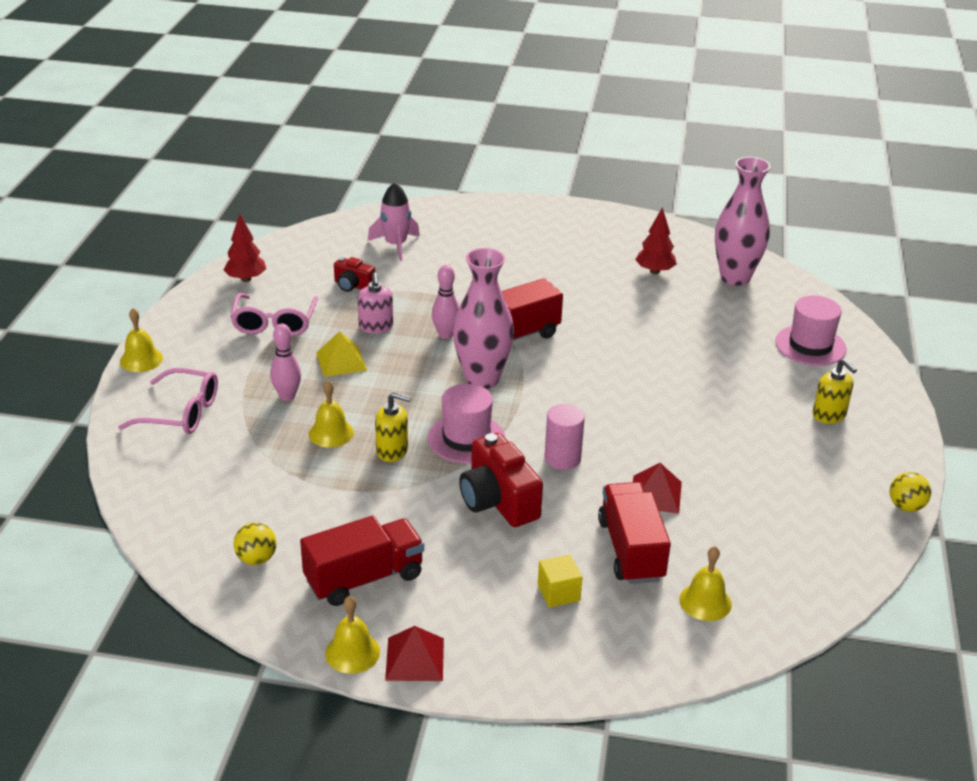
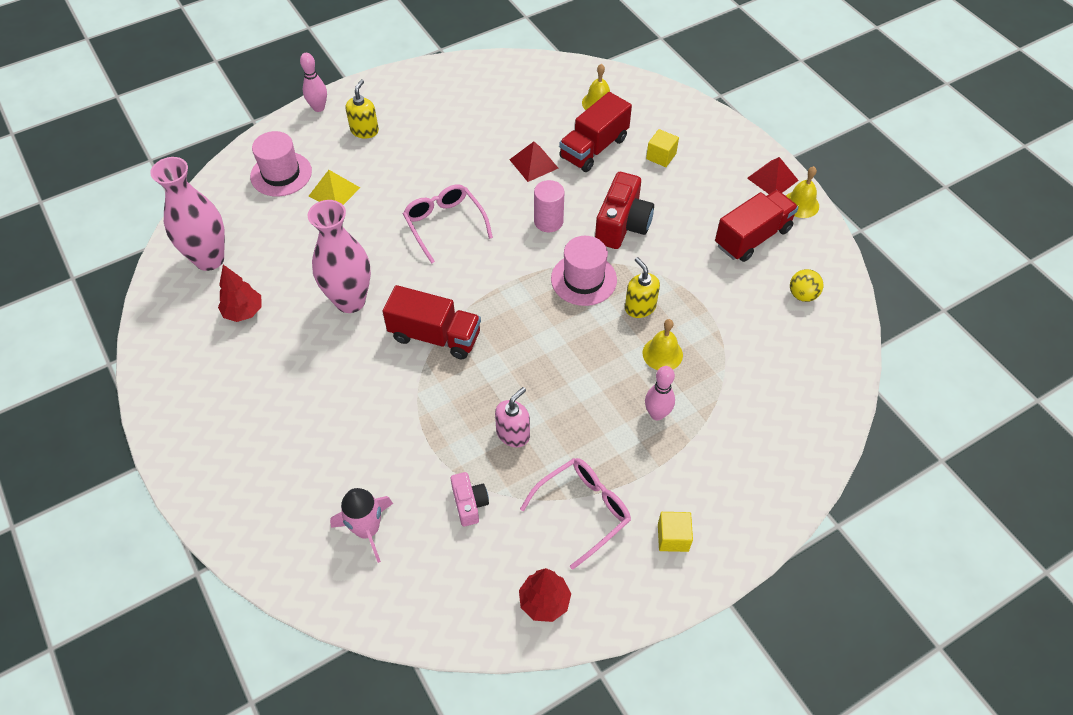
camera: 130 degrees left, 20 degrees up
pink glasses [118,368,218,434] -> pink glasses moved to [403,184,493,264]
yellow bell [120,308,163,372] -> none
red truck [300,515,424,606] -> red truck turned 120 degrees clockwise [715,190,798,262]
yellow pyramid [316,331,367,377] -> yellow pyramid moved to [309,170,360,205]
red camera [334,257,375,292] -> pink camera [451,472,489,526]
pink bowling pin [432,265,459,339] -> pink bowling pin moved to [300,53,327,112]
pink vase [453,248,514,389] -> pink vase moved to [308,200,371,313]
yellow ball [890,472,931,512] -> none
none -> yellow cube [658,512,693,552]

